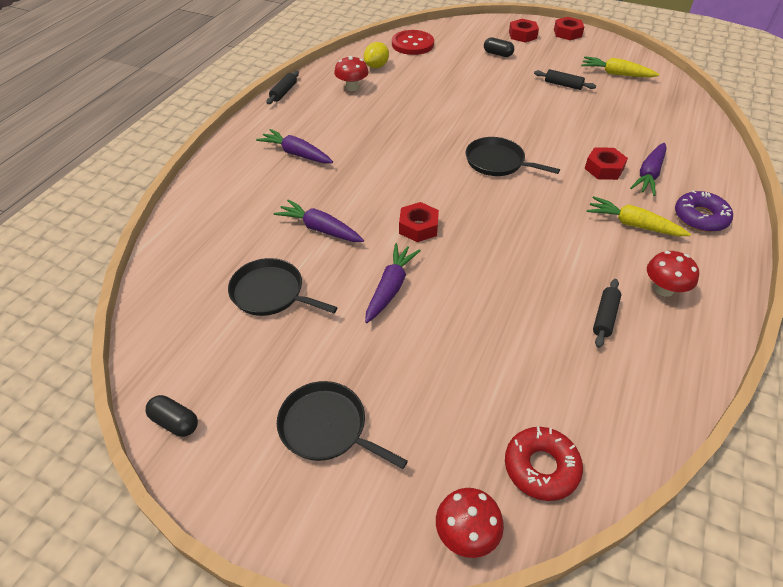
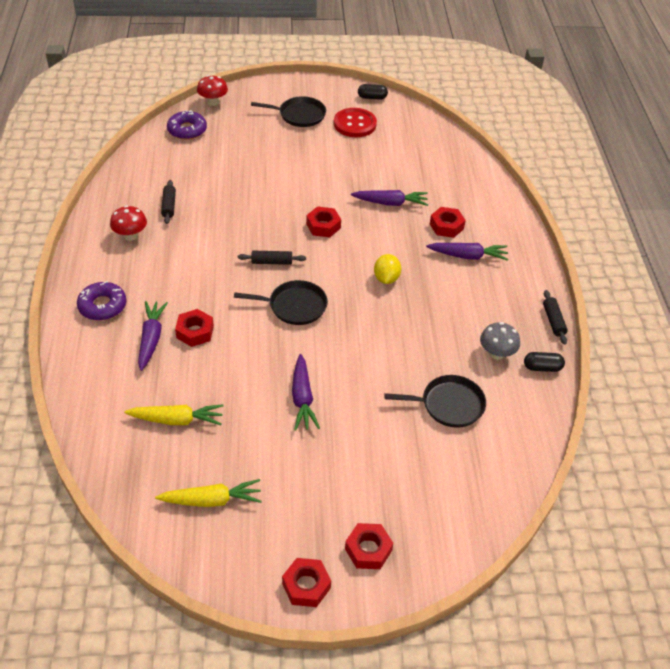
camera: 150 degrees right, 0 degrees up
black pan [228,258,338,316] -> black pan moved to [384,375,486,428]
red mushroom [334,56,369,91] -> grey mushroom [480,322,520,360]
yellow lemon [364,42,389,68] -> yellow lemon moved to [374,254,401,284]
purple carrot [365,243,421,323] -> purple carrot moved to [292,354,320,431]
red button [392,30,434,55] -> red button moved to [334,108,377,137]
black capsule [484,37,514,57] -> black capsule moved to [524,352,565,372]
red donut [505,427,583,501] -> purple donut [167,110,207,140]
black rolling pin [534,69,596,90] -> black rolling pin moved to [238,251,306,265]
yellow carrot [587,196,691,236] -> yellow carrot moved to [124,404,223,425]
none -> red nut [430,207,466,238]

